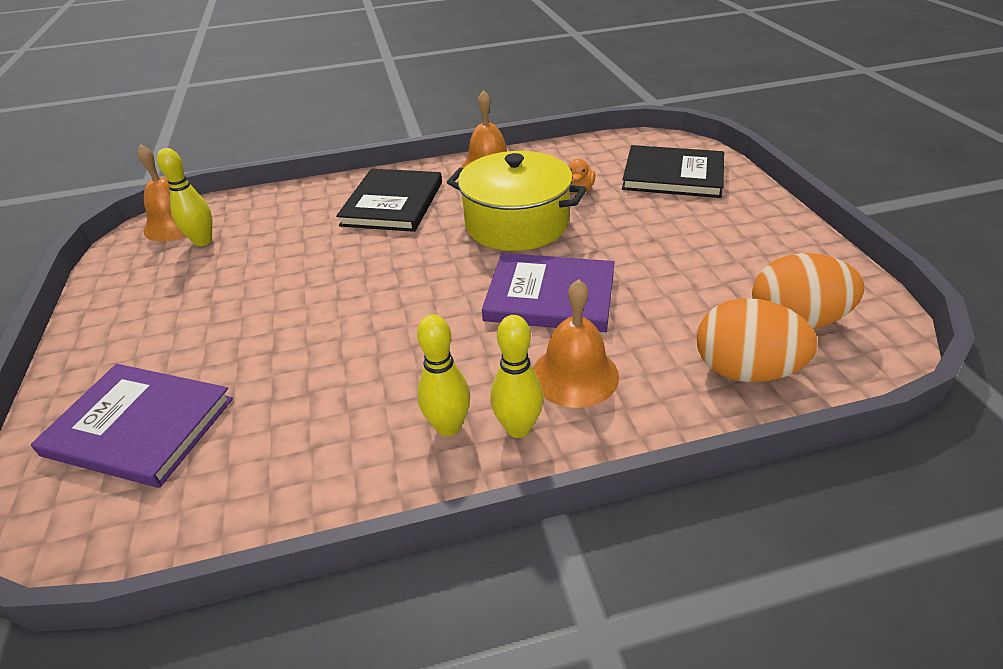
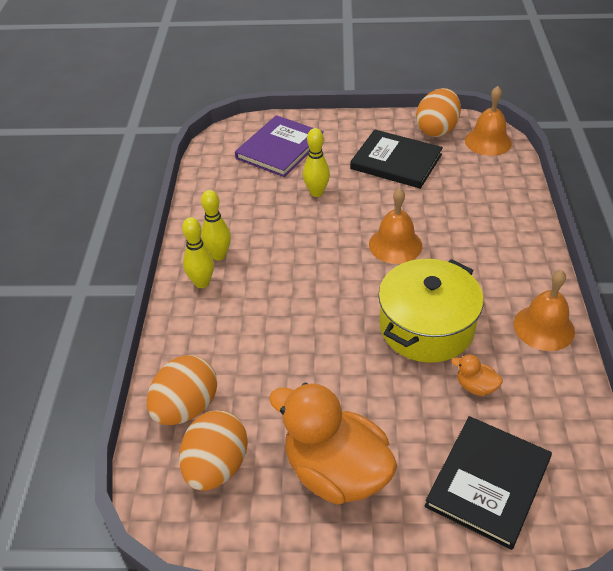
camera: 105 degrees right, 5 degrees up
yellow bowling pin [157,148,212,246] -> yellow bowling pin moved to [303,128,330,197]
black book [336,169,442,232] -> black book moved to [350,129,443,189]
purple book [482,253,615,332] -> none
orange bell [533,279,619,408] -> orange bell moved to [369,188,422,264]
none -> orange duck [269,383,397,505]
none -> orange egg [416,88,461,137]

